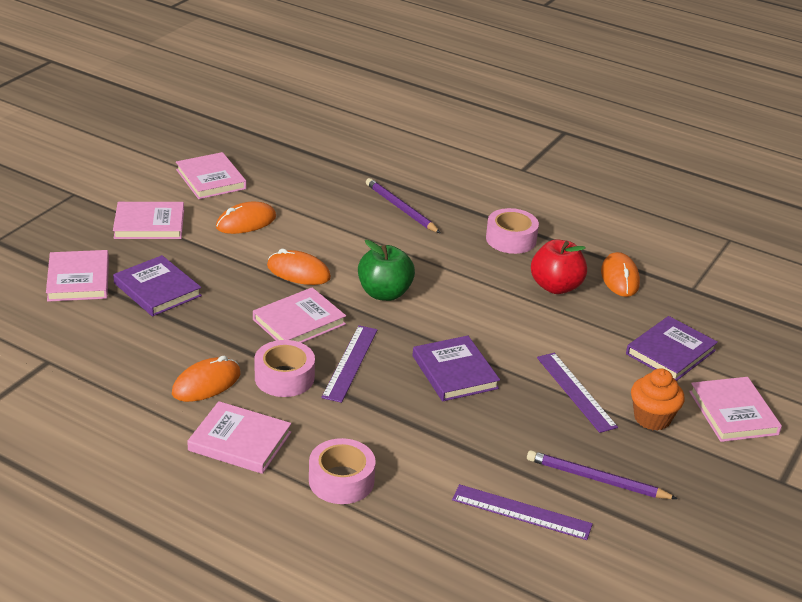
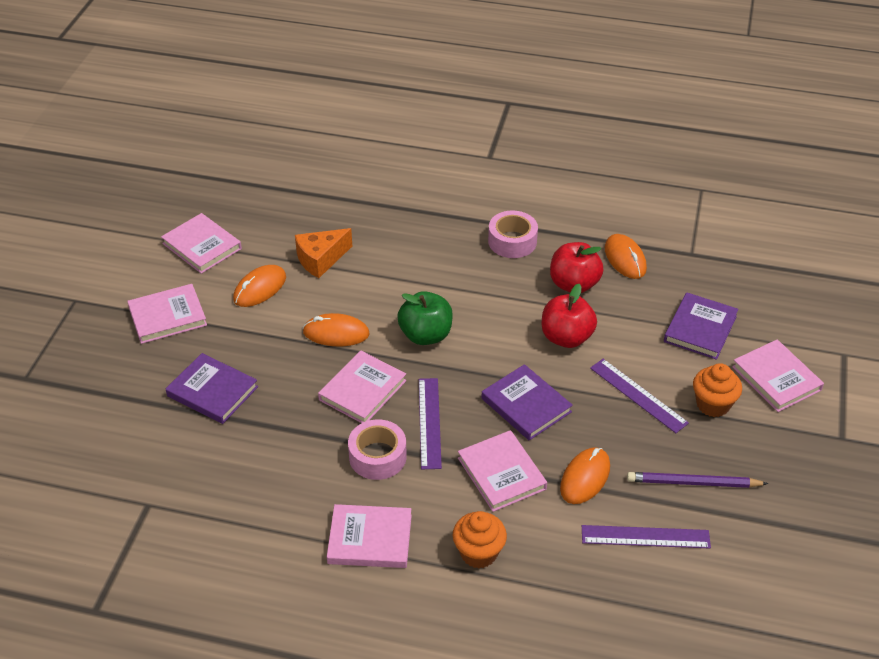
camera: 15 degrees left, 10 degrees up
pink book [46,250,109,302] -> pink book moved to [458,430,547,512]
orange mouse [172,356,240,402] -> orange mouse moved to [560,447,610,504]
pink tape [309,438,376,504] -> orange cupcake [453,511,507,568]
purple pencil [366,178,440,233] -> none
none -> orange cheese [295,228,352,278]
none -> red apple [542,284,597,348]

